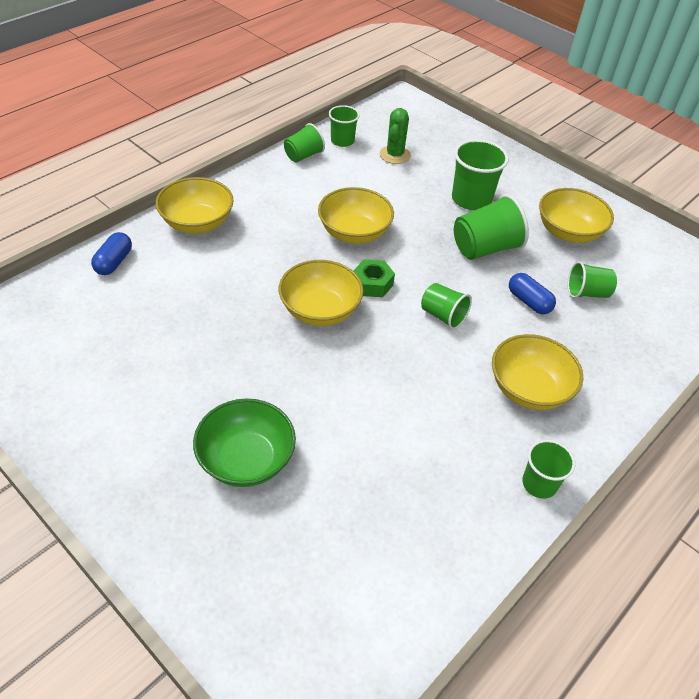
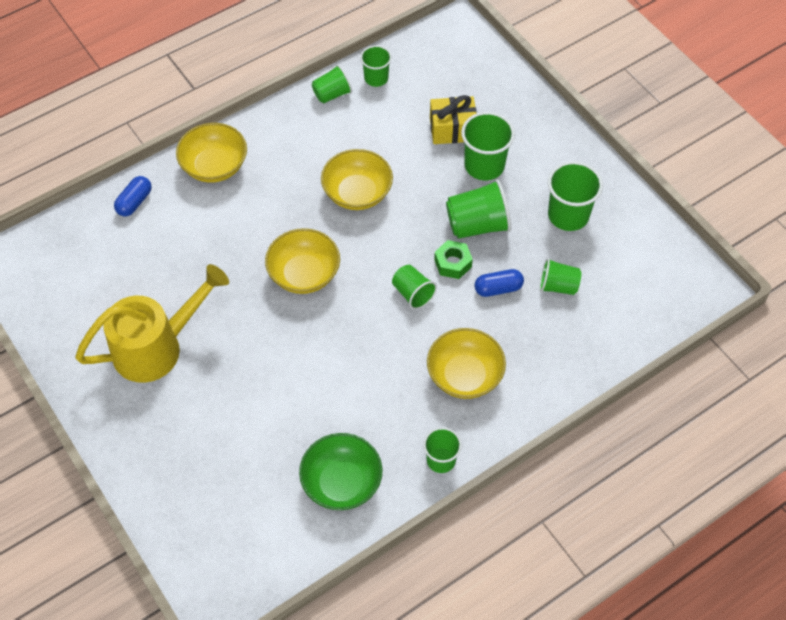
camera: 15 degrees right, 10 degrees up
green bowl [193,398,296,487] -> green bowl moved to [299,433,382,510]
green nut [353,259,395,297] -> green nut moved to [434,240,473,279]
green cactus [379,108,411,164] -> none
blue capsule [509,273,556,314] -> blue capsule turned 75 degrees counterclockwise [474,269,524,297]
yellow bowl [539,188,614,243] -> green cup [548,161,603,231]
none -> yellow watering can [75,264,229,383]
none -> yellow gift [430,95,477,144]

